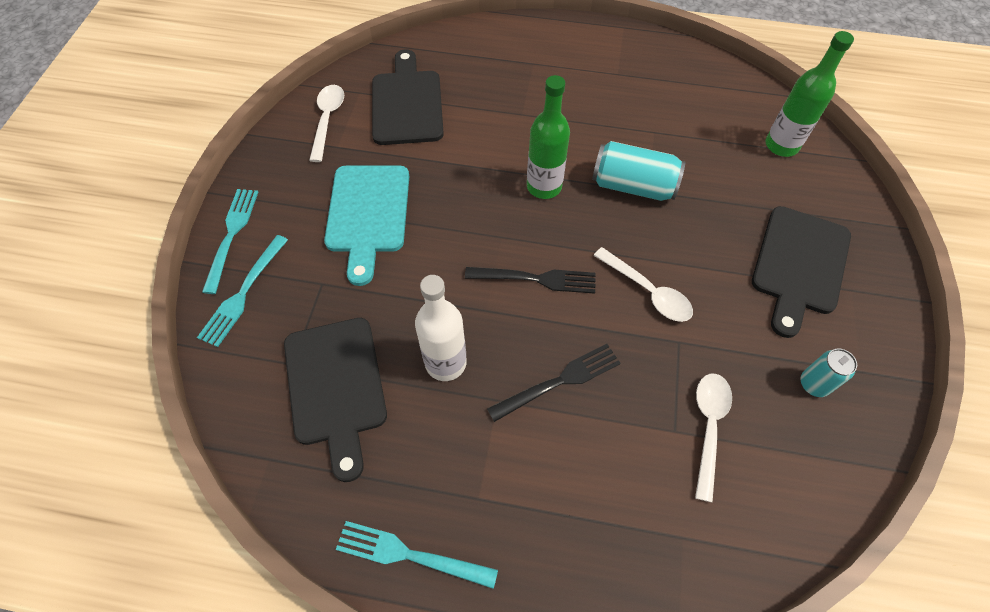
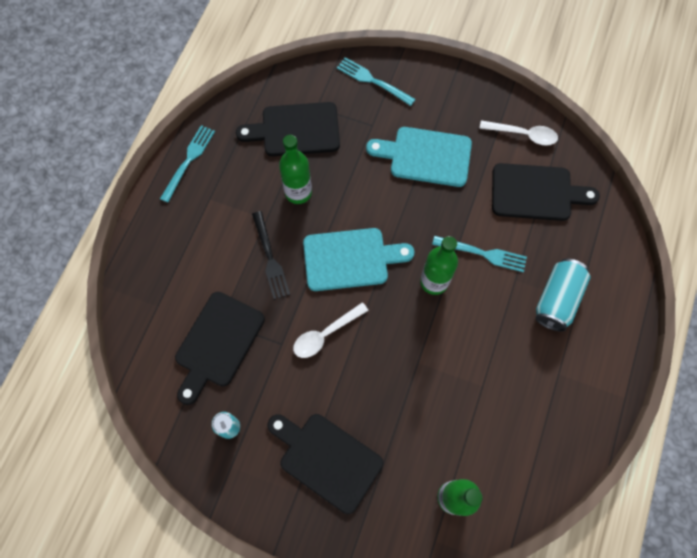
camera: 100 degrees right, 10 degrees up
turquoise fork [202,189,258,294] -> turquoise fork moved to [432,236,527,272]
white bottle [415,275,467,381] -> green bottle [279,135,312,204]
black fork [465,267,596,294] -> turquoise cutting board [303,228,414,291]
turquoise can [592,141,685,201] -> turquoise can moved to [535,259,591,332]
white spoon [695,374,732,503] -> black cutting board [175,292,265,405]

